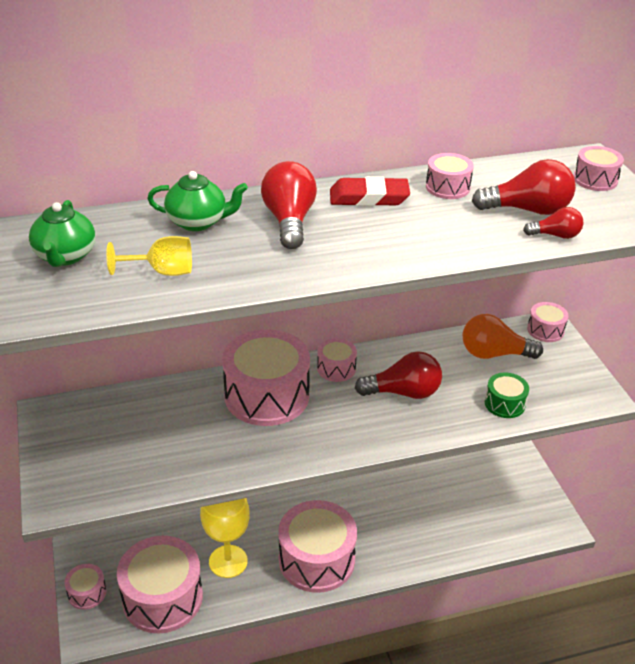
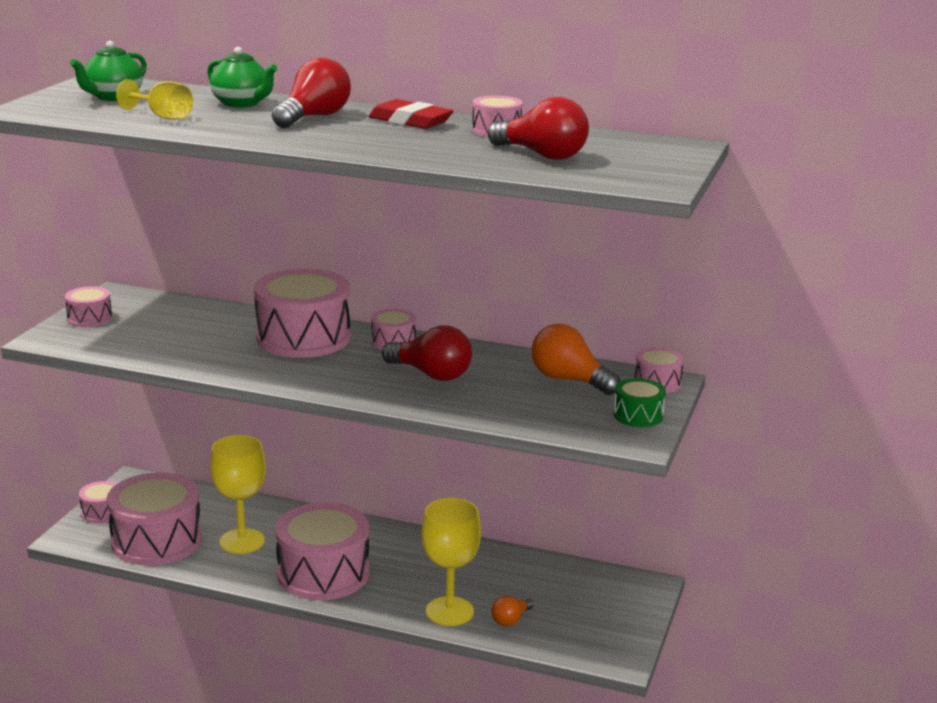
camera: 35 degrees right, 15 degrees down
green drum [485,372,529,418] -> green drum moved to [614,378,666,427]
red light bulb [523,207,583,239] -> none
pink drum [574,146,624,191] -> pink drum moved to [65,286,112,327]
none -> yellow goblet [422,498,481,626]
none -> orange light bulb [491,596,534,626]

